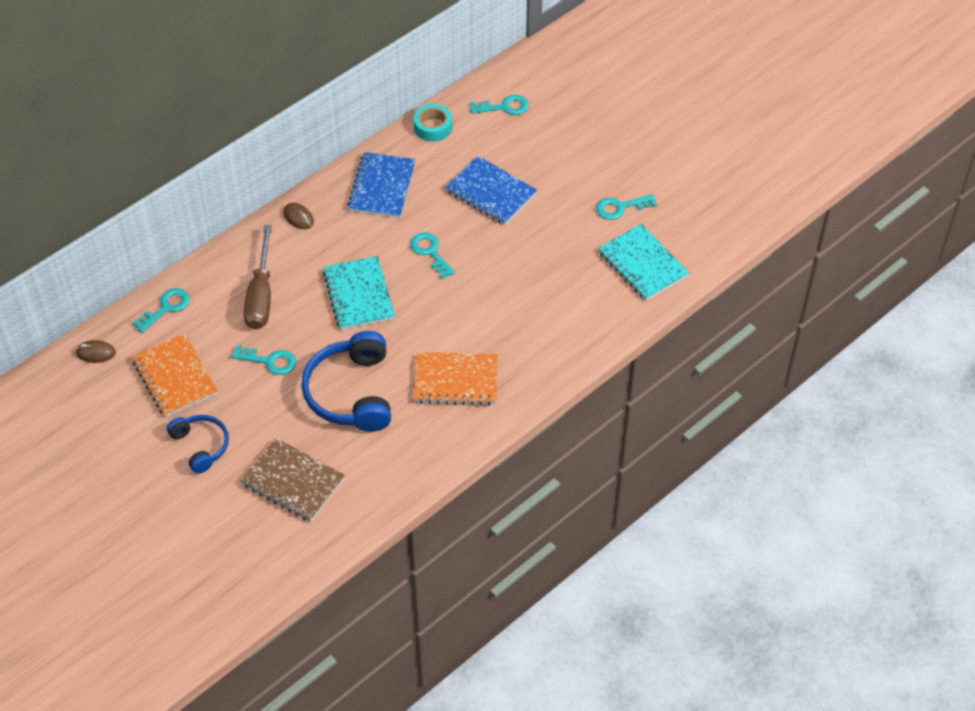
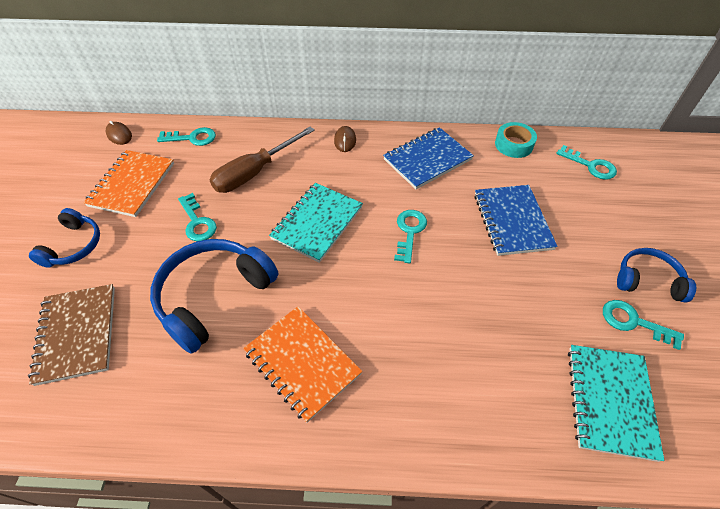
camera: 45 degrees right, 0 degrees up
none -> blue headphones [617,248,696,303]

